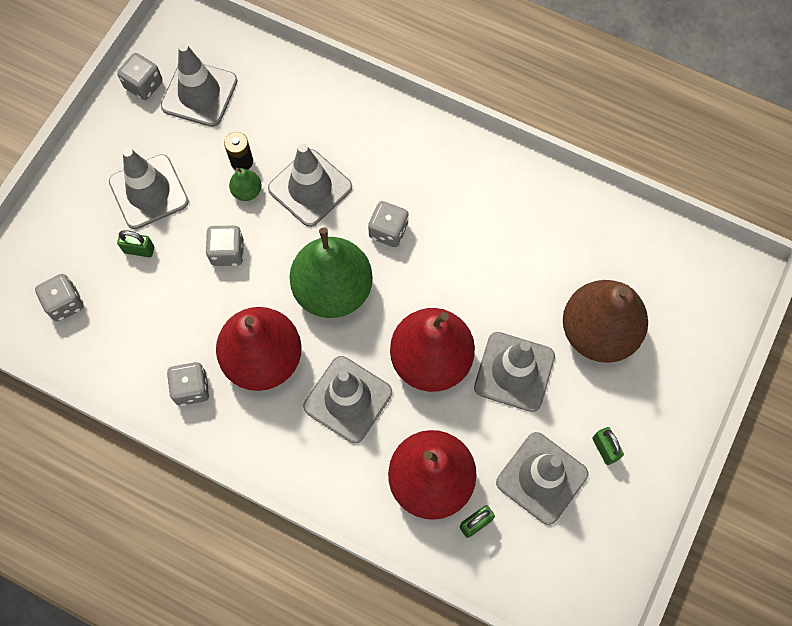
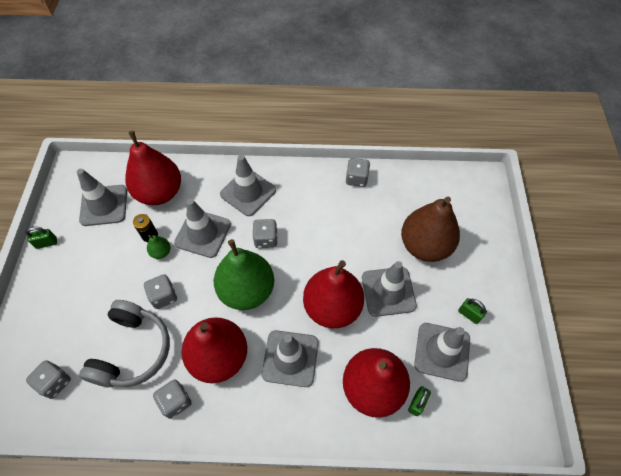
camera: 25 degrees left, 10 degrees down
grey traffic cone [109,148,189,229] -> grey traffic cone moved to [220,155,276,216]
grey dice [117,53,163,100] -> grey dice moved to [346,158,370,187]
green padlock [117,230,154,257] -> green padlock moved to [25,227,57,249]
none -> grey headphones [79,300,170,387]
none -> red pear [125,131,181,205]

